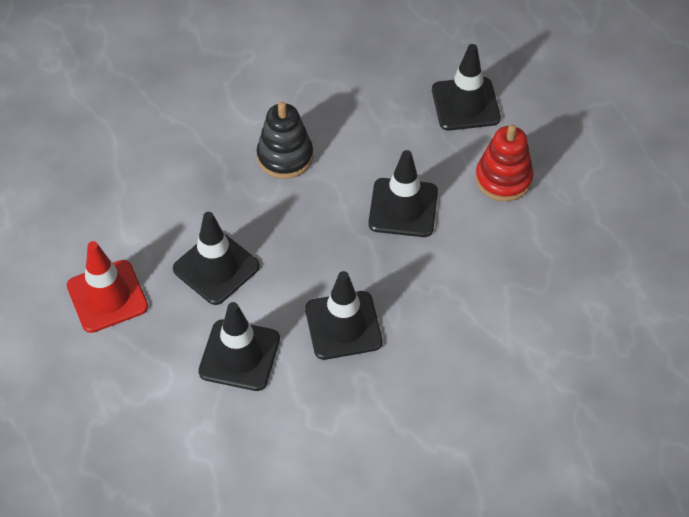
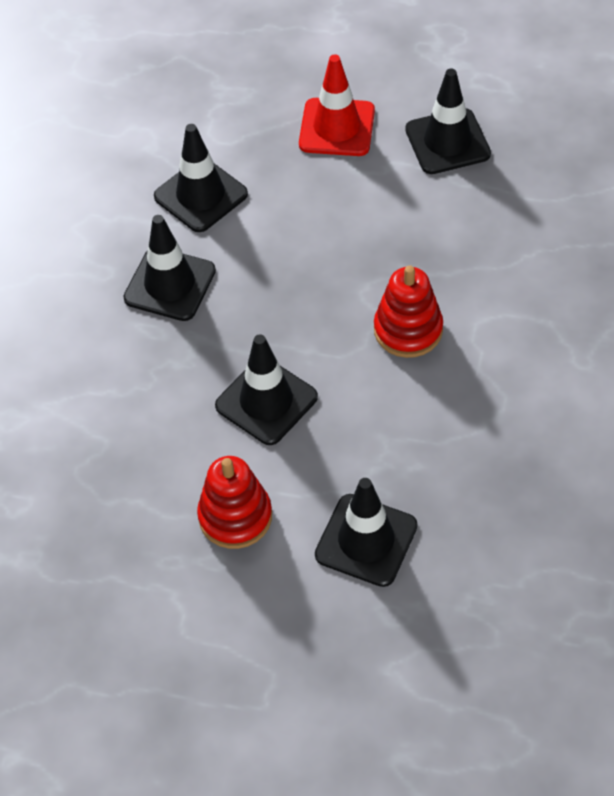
camera: 125 degrees right, 0 degrees up
black traffic cone [173,212,260,305] -> black traffic cone moved to [405,69,491,174]
black stacking toy [257,102,313,179] -> red stacking toy [374,265,443,358]

